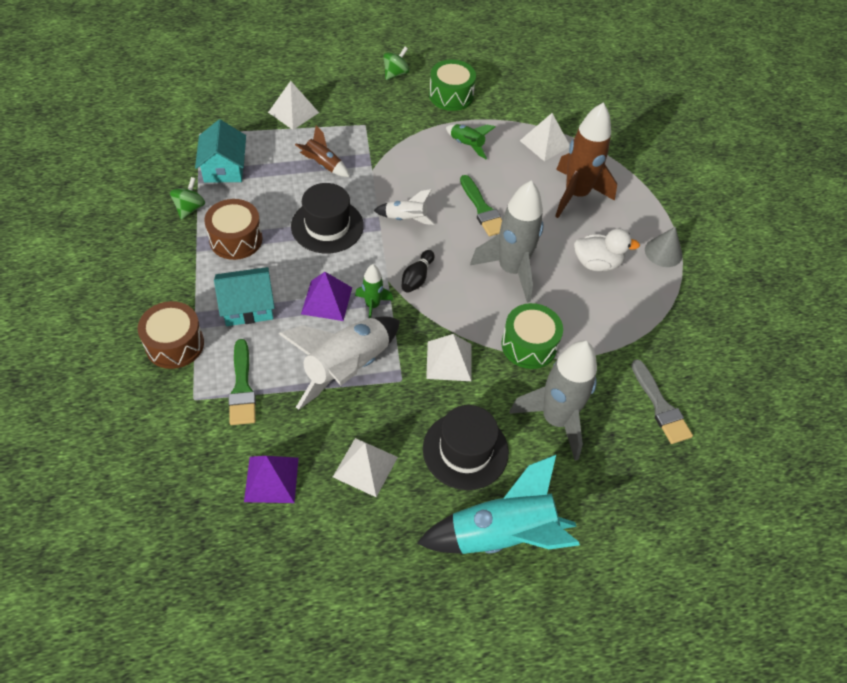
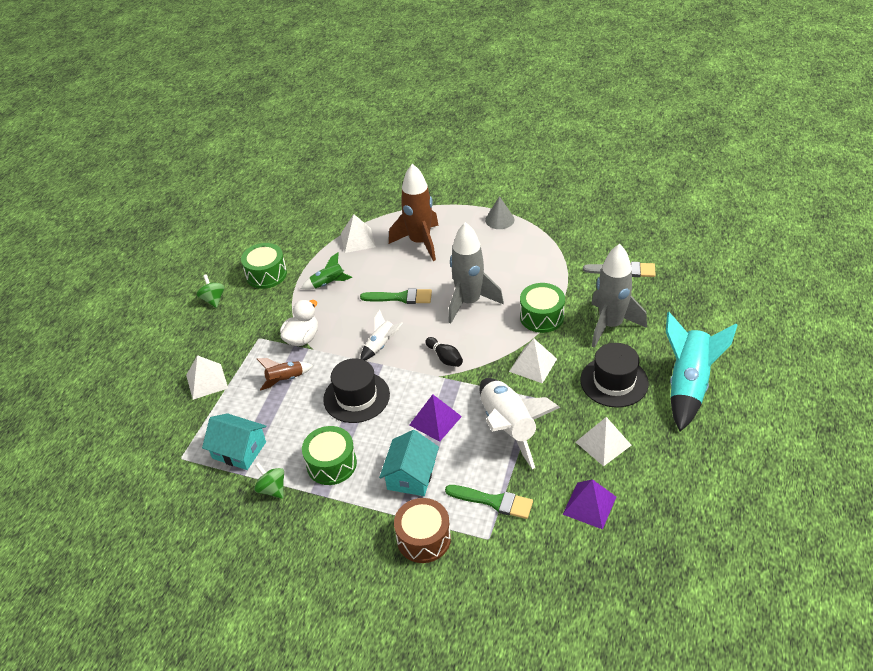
camera: 55 degrees left, 10 degrees down
brown drum [204,199,263,260] -> green drum [302,426,357,485]
green rocket [355,264,393,318] -> none
white duck [574,229,640,271] -> white duck moved to [280,300,318,346]

